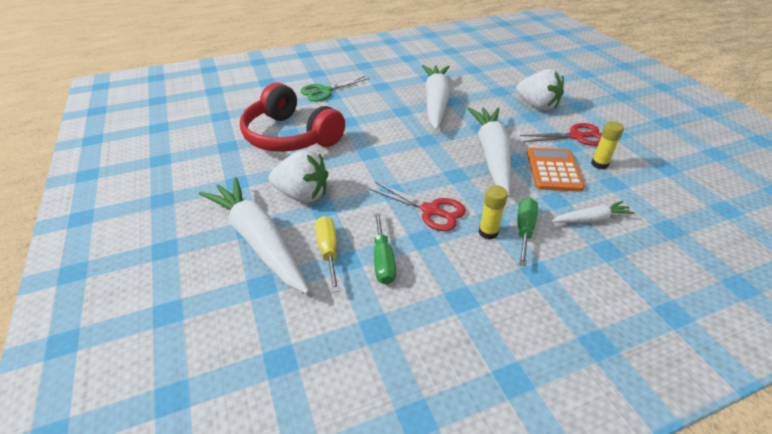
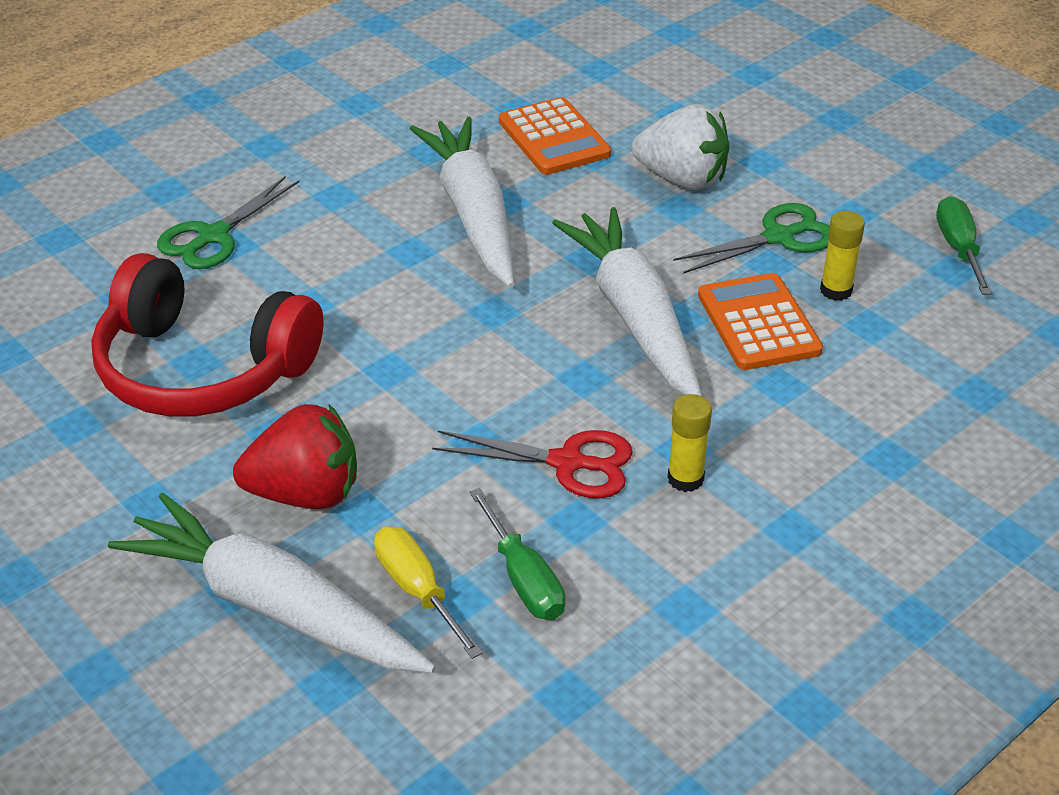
camera: 20 degrees left, 0 degrees up
white strawberry [269,150,328,203] -> red strawberry [233,404,357,509]
green screwdriver [517,197,538,266] -> green screwdriver moved to [936,196,992,295]
red scissors [520,123,602,146] -> green scissors [673,203,830,274]
white carrot [552,201,635,223] -> none
none -> orange calculator [499,97,611,175]

